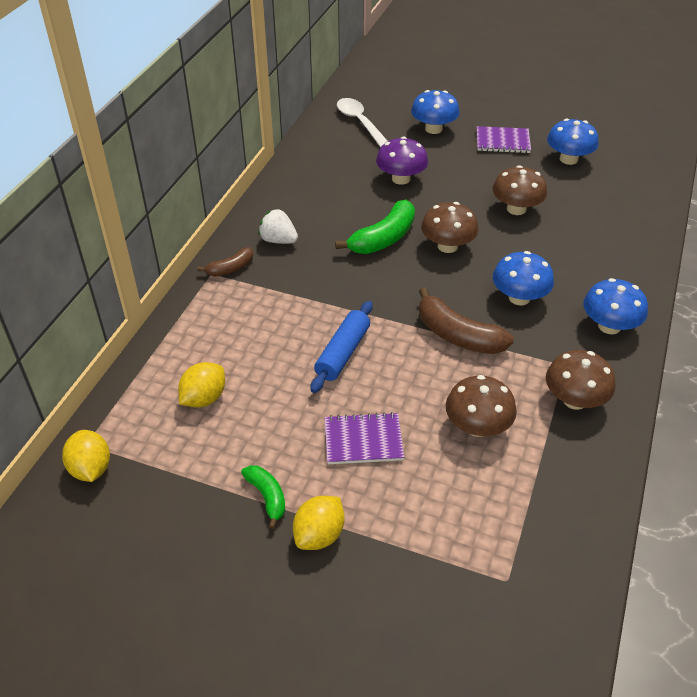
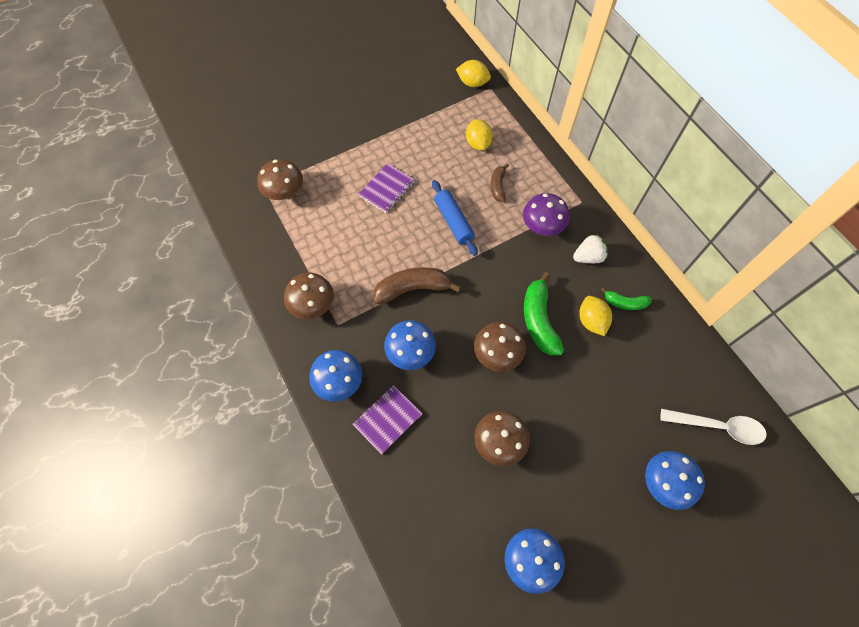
camera: 130 degrees right, 20 degrees up
brown banana [197,247,253,277] -> brown banana moved to [491,164,509,202]
green banana [241,465,285,529] -> green banana moved to [601,287,652,310]
yellow lemon [293,496,344,550] -> yellow lemon moved to [579,296,612,336]
purple mushroom [376,137,428,185] -> purple mushroom moved to [523,193,569,236]
brown mushroom [446,375,517,437] -> brown mushroom moved to [257,159,303,200]
purple notebook [477,126,531,153] -> purple notebook moved to [352,385,422,454]

